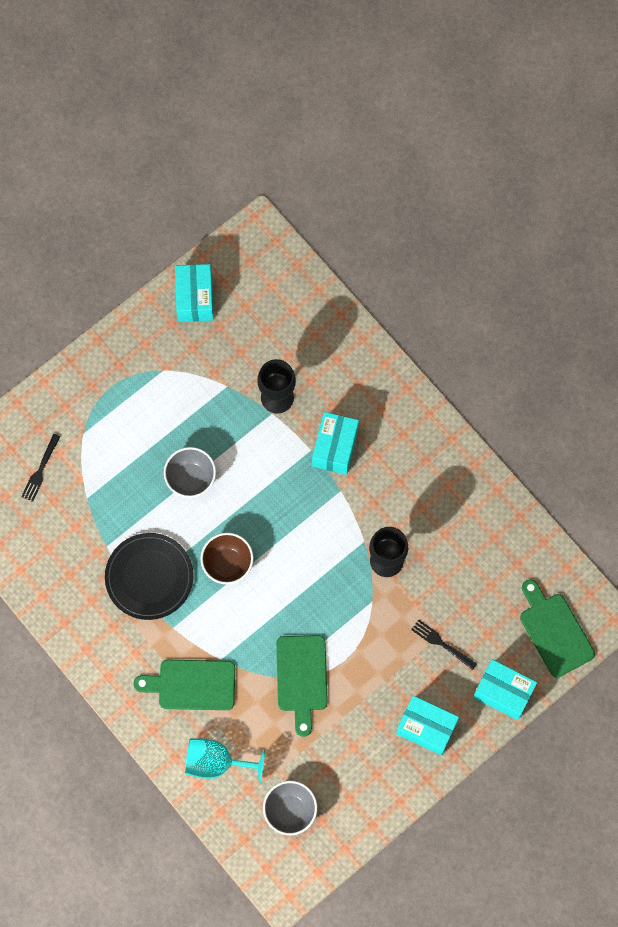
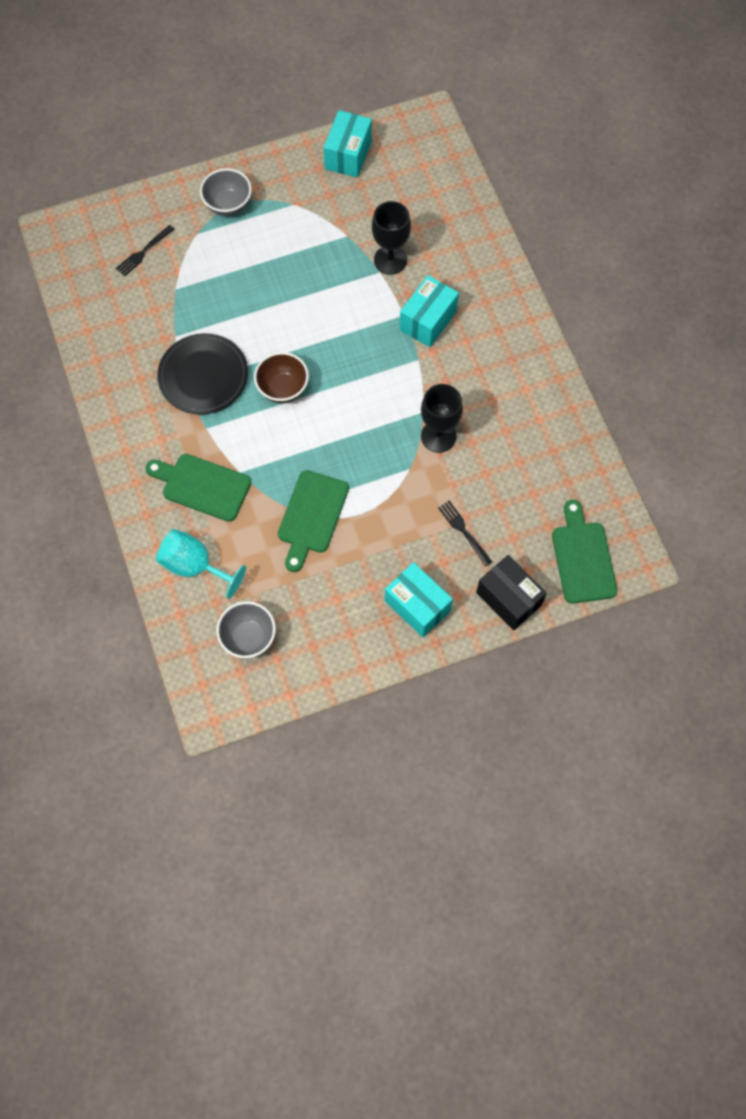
camera: 20 degrees right, 5 degrees down
grey bowl [164,447,216,498] -> grey bowl moved to [200,168,252,216]
turquoise box [473,659,537,720] -> black box [476,555,547,630]

